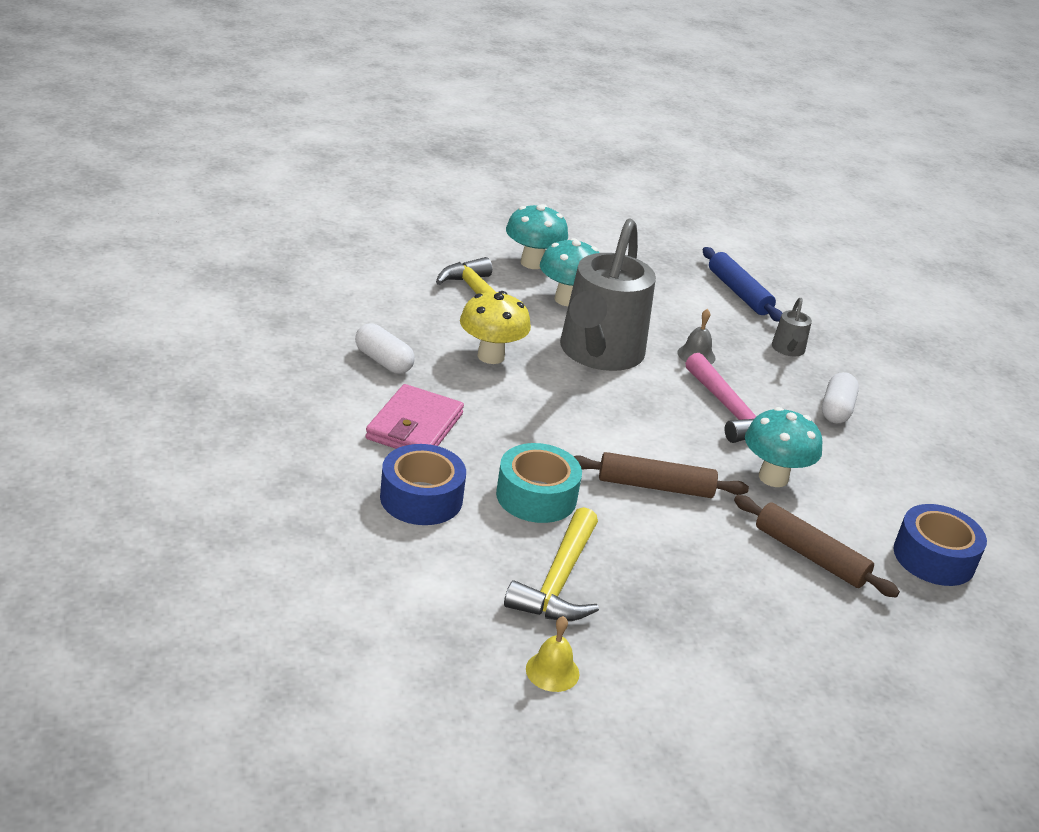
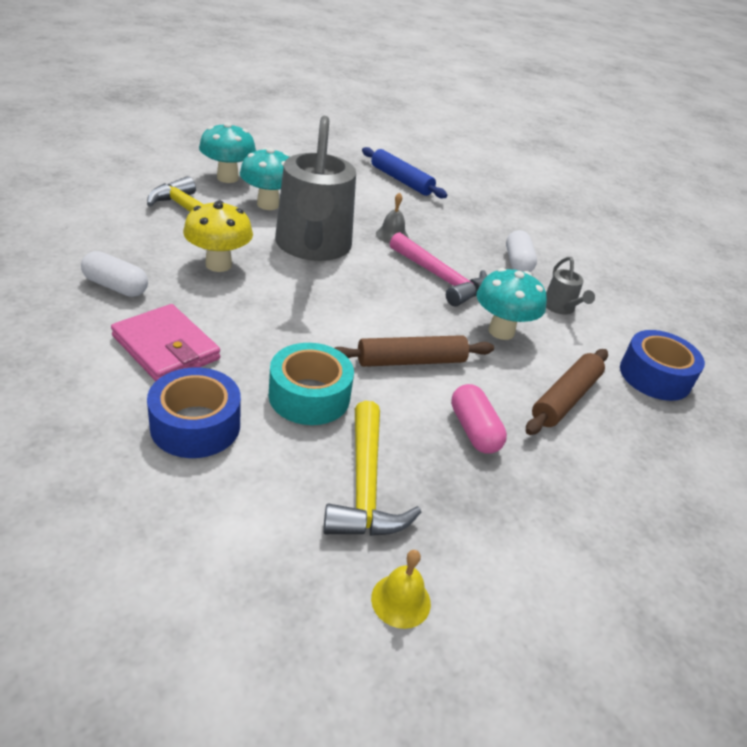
camera: 20 degrees left, 5 degrees up
pink wallet [365,384,464,449] -> pink wallet turned 45 degrees counterclockwise [111,304,220,381]
brown rolling pin [734,495,900,597] -> brown rolling pin turned 75 degrees counterclockwise [526,349,608,435]
grey watering can [772,298,812,356] -> grey watering can moved to [546,257,595,315]
none -> pink capsule [451,384,507,454]

